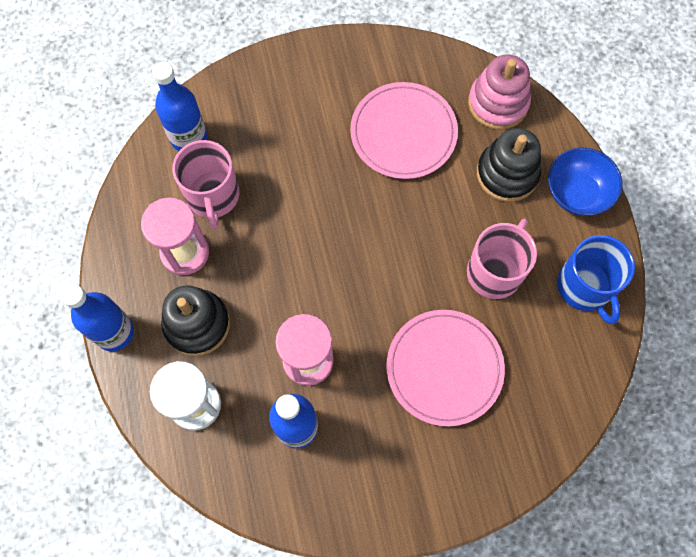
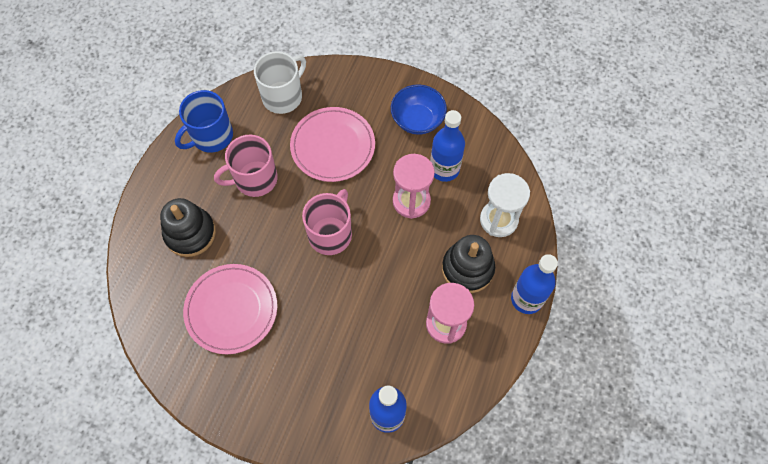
camera: 145 degrees left, 5 degrees down
pink mug [172,140,239,229] -> pink mug moved to [302,189,352,255]
pink stacking toy [468,54,531,130] -> none
blue bowl [548,147,623,216] -> blue bowl moved to [391,85,447,135]
blue mug [557,235,635,324] -> blue mug turned 150 degrees counterclockwise [175,90,233,153]
none -> white mug [254,51,306,114]

